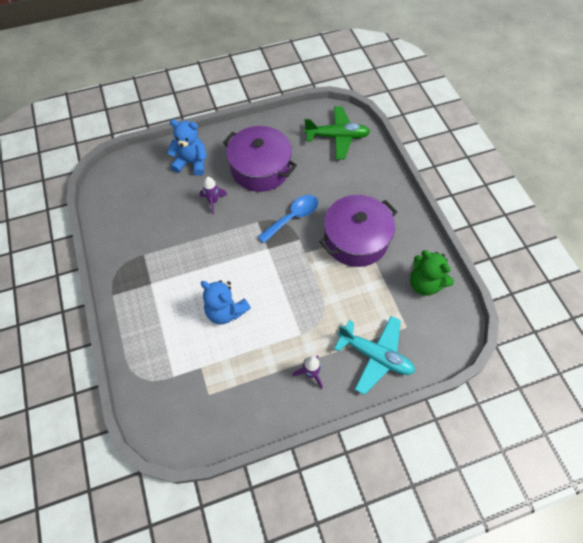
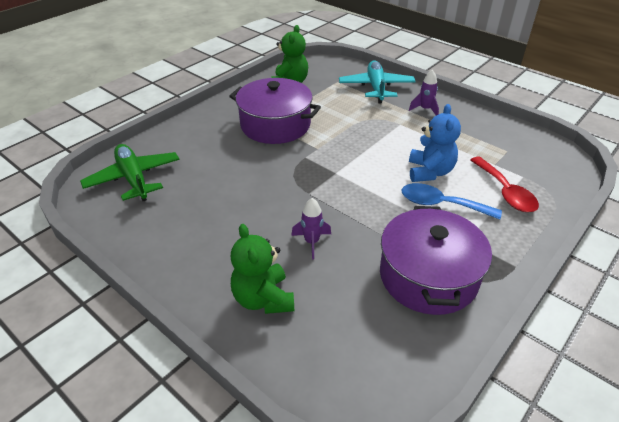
camera: 120 degrees left, 20 degrees down
blue teddy bear [167,119,207,176] -> green teddy bear [231,224,294,314]
purple pot [223,126,297,192] -> purple pot moved to [380,206,492,315]
blue spoon [257,195,318,243] -> blue spoon moved to [402,183,502,220]
none -> red spoon [470,156,539,212]

